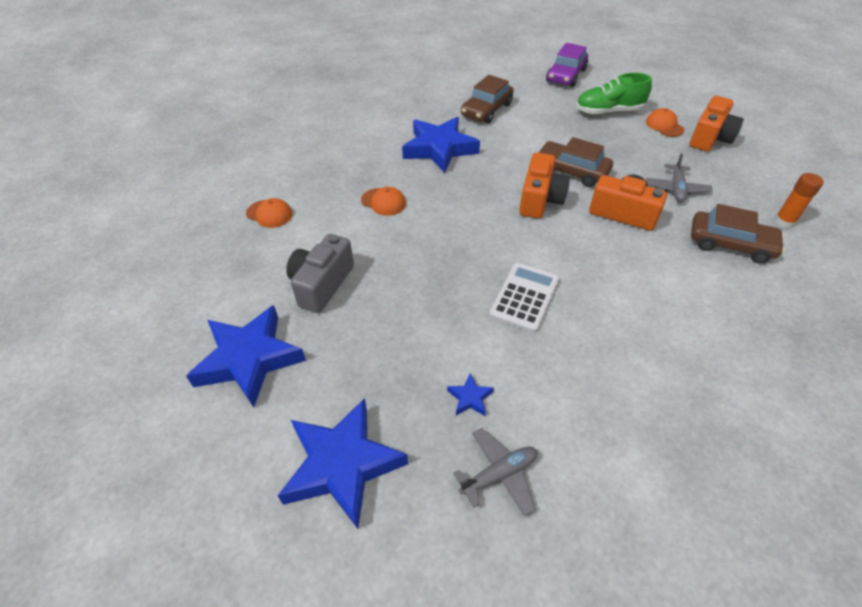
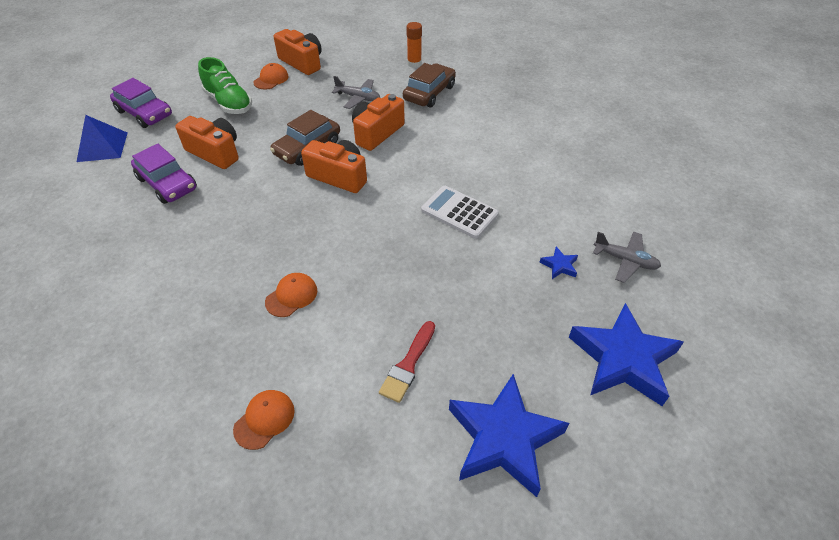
camera: 80 degrees left, 0 degrees up
grey camera [286,234,354,313] -> red brush [379,321,435,403]
blue star [402,117,480,173] -> none
grey plane [454,428,538,516] -> grey plane turned 135 degrees clockwise [593,231,661,283]
brown car [461,75,514,124] -> purple car [131,144,197,204]
green shoe [576,73,652,115] -> green shoe turned 45 degrees counterclockwise [198,57,252,114]
orange cap [646,108,684,137] -> orange cap turned 135 degrees clockwise [253,63,288,90]
none -> blue pyramid [77,115,127,162]
none -> orange camera [175,116,239,169]

